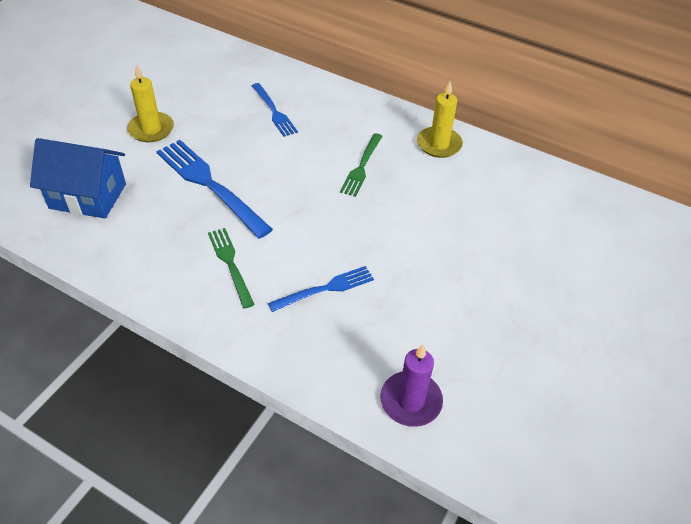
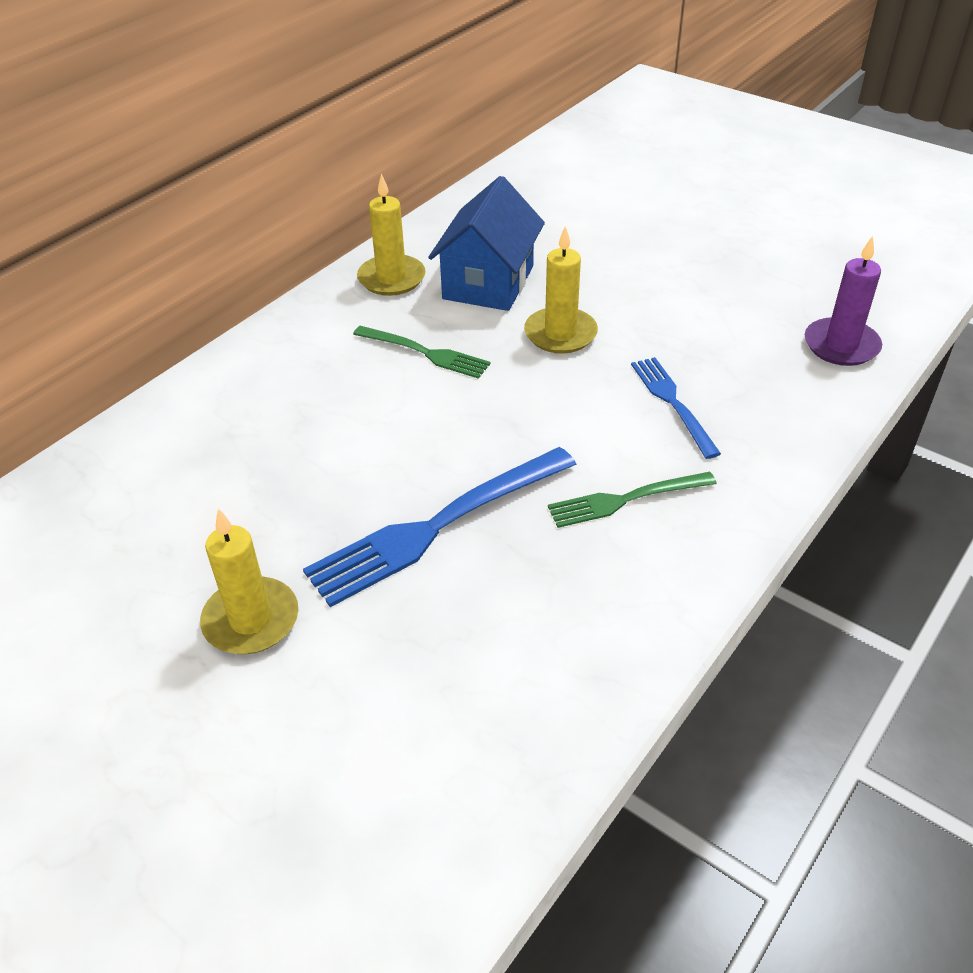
camera: 80 degrees left, 5 degrees down
blue house [30,138,126,218] -> blue house moved to [428,176,545,311]
blue fork [252,83,298,137] -> none
none -> yellow candle [524,226,598,354]

